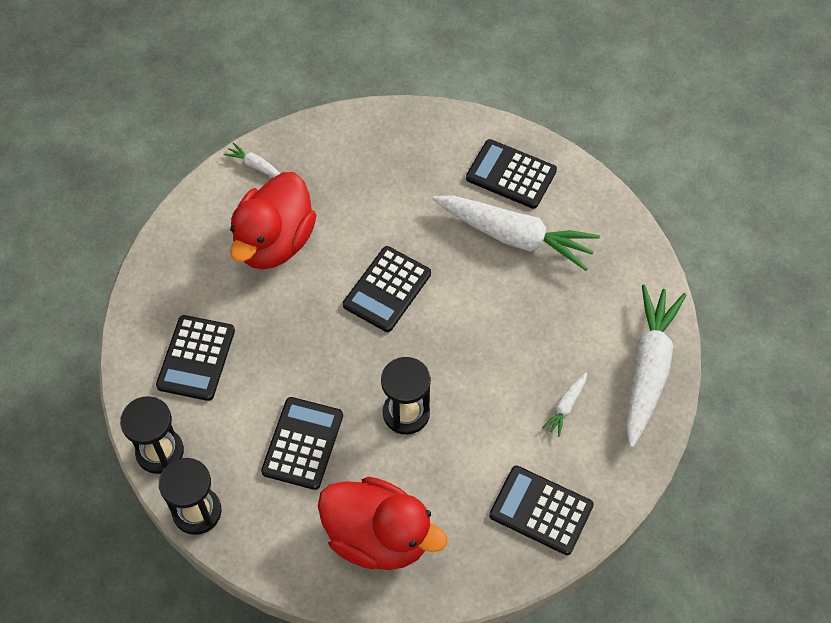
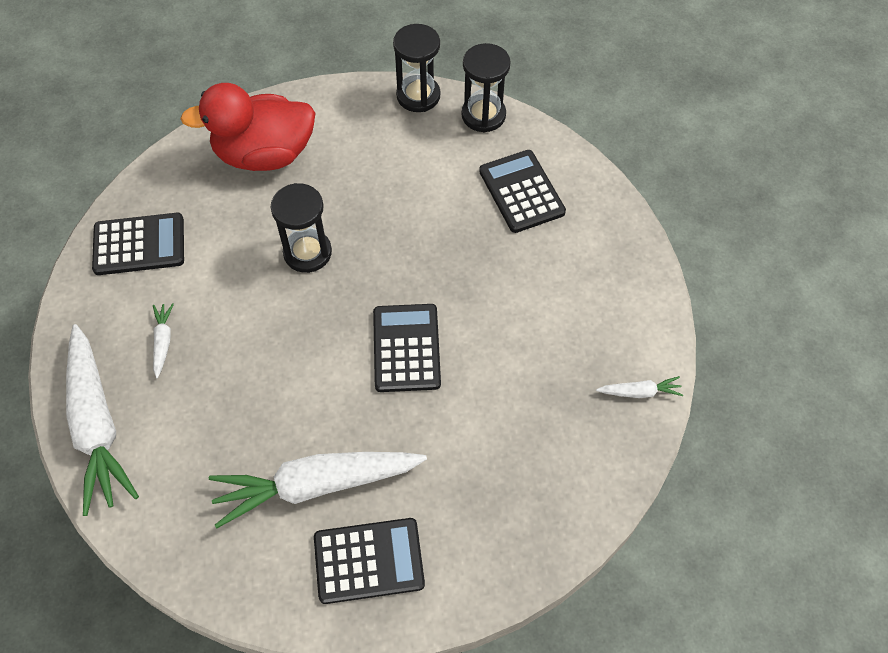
camera: 145 degrees right, 0 degrees up
red duck [230,172,316,269] -> none
black calculator [261,397,343,490] -> none

